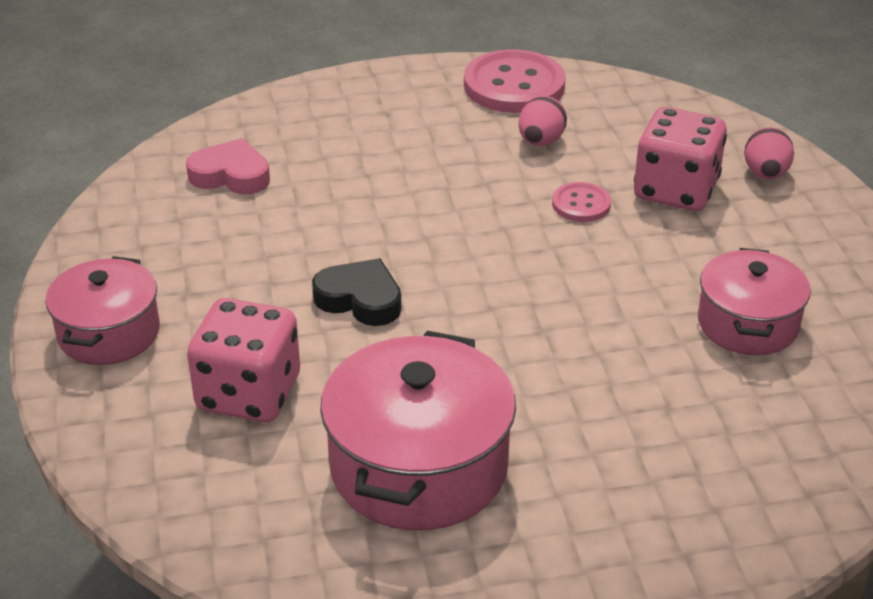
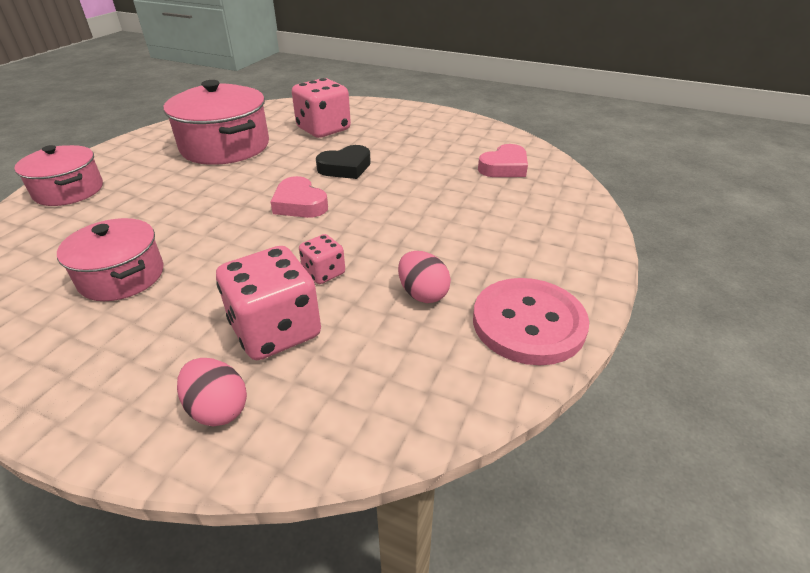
camera: 125 degrees right, 0 degrees up
pink pot [46,256,160,365] -> pink pot moved to [14,145,103,206]
pink button [552,182,611,222] -> pink dice [299,234,345,284]
none -> pink heart [270,176,328,218]

